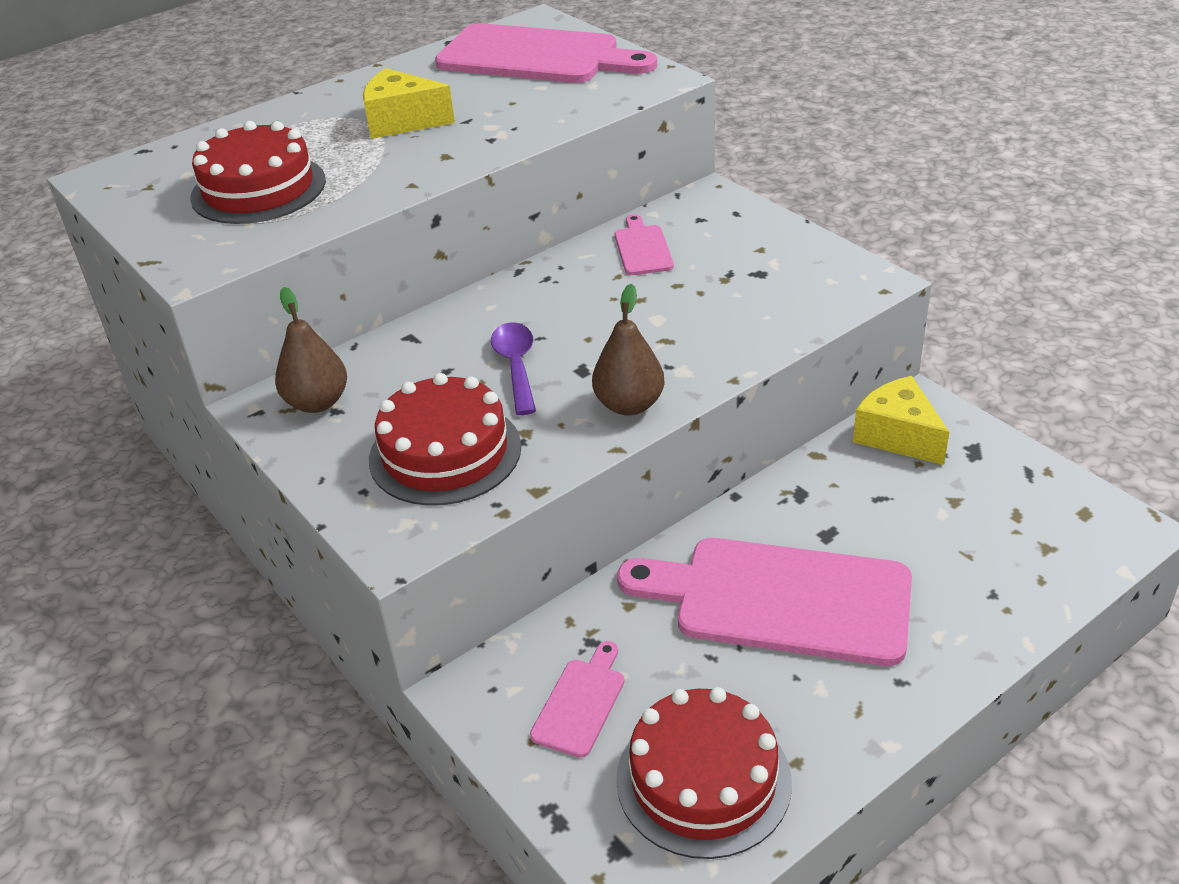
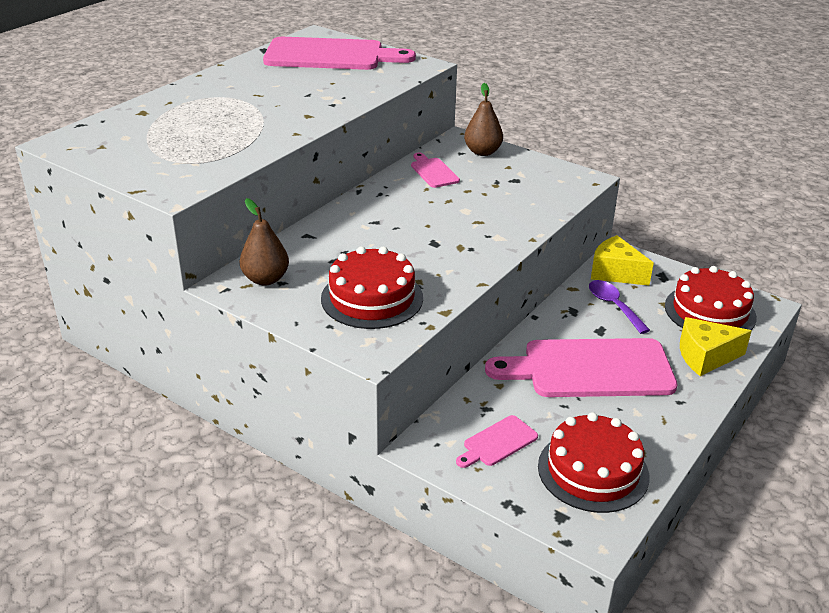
camera: 20 degrees left, 5 degrees down
red cake [190,121,326,224] -> red cake moved to [665,266,757,330]
yellow cheese [363,68,455,139] -> yellow cheese moved to [680,317,751,376]
purple spoon [491,323,536,415] -> purple spoon moved to [589,280,650,334]
pink cutting board [530,641,625,758] -> pink cutting board turned 135 degrees counterclockwise [456,415,538,468]
brown pear [592,284,665,415] -> brown pear moved to [464,83,503,156]

